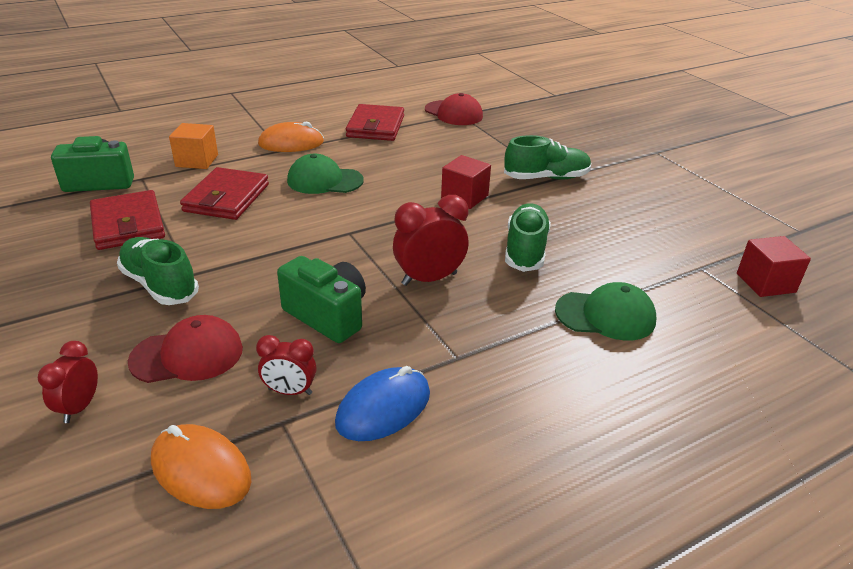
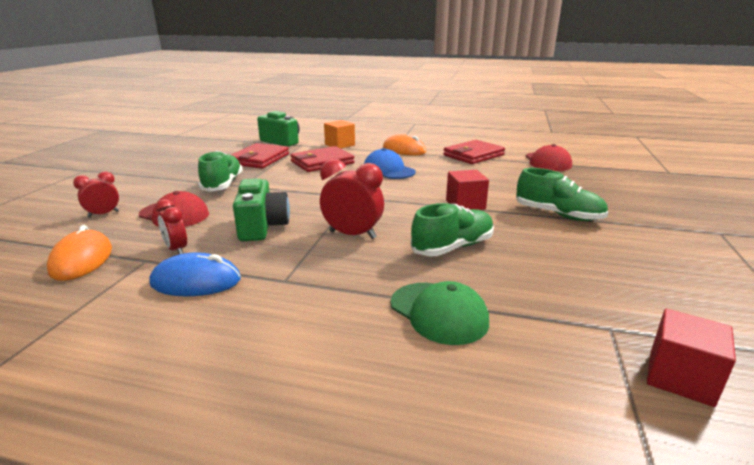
camera: 45 degrees right, 10 degrees down
green cap [287,154,364,194] -> blue cap [364,148,416,179]

